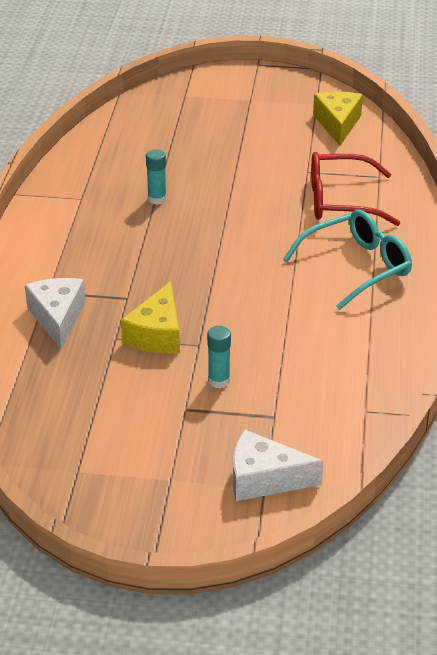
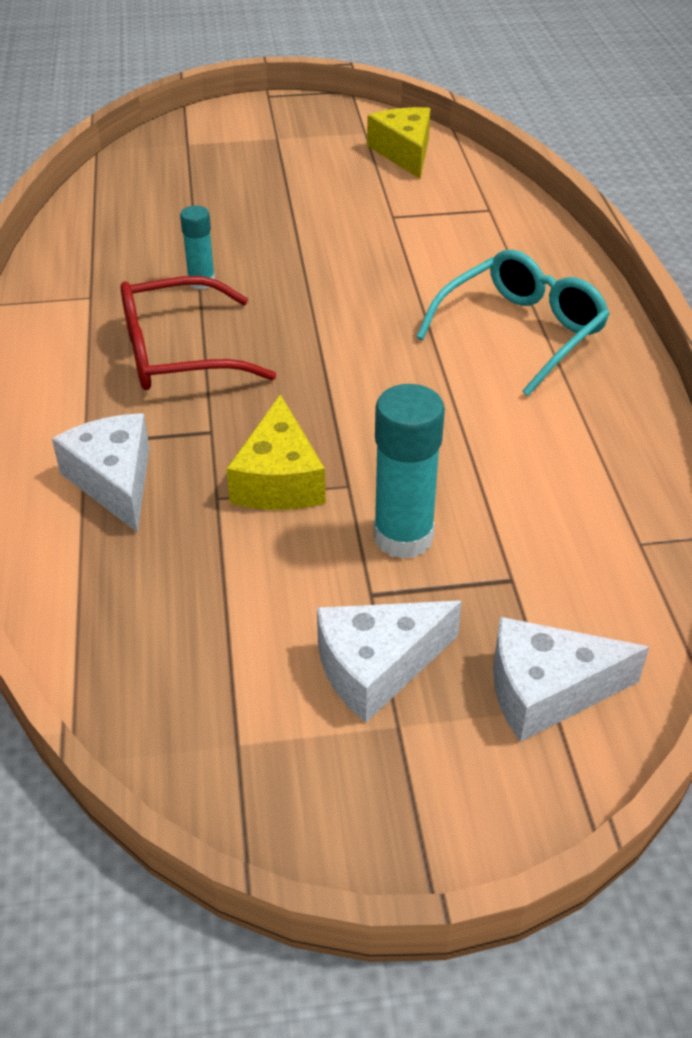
camera: 15 degrees left, 5 degrees up
turquoise glue stick [207,326,231,388] -> turquoise glue stick [373,384,445,559], size x1.71
red glasses [311,152,400,226] -> red glasses moved to [121,276,276,390]
none -> white cheese [317,601,462,722]

